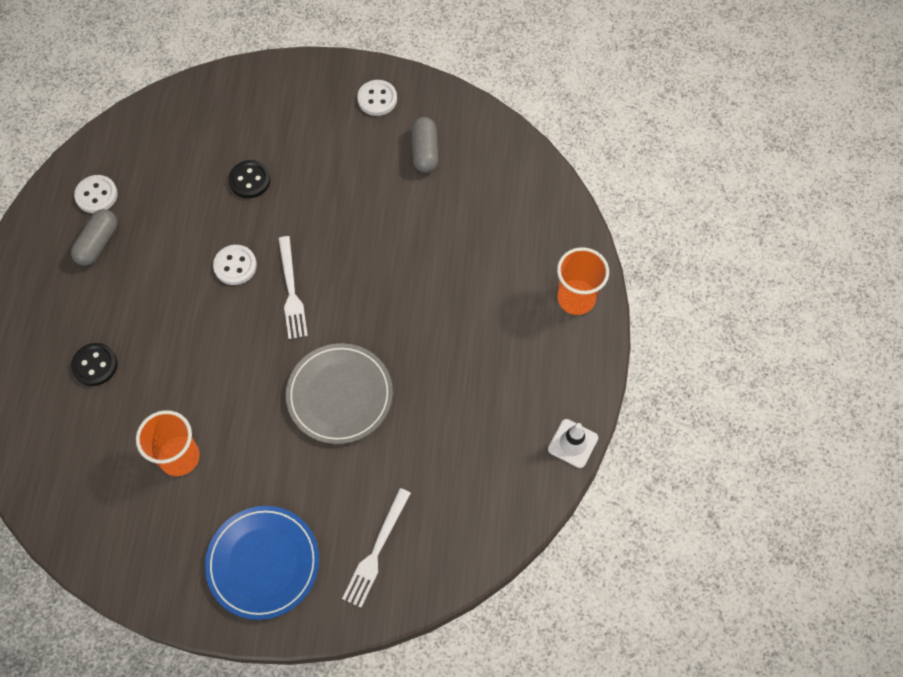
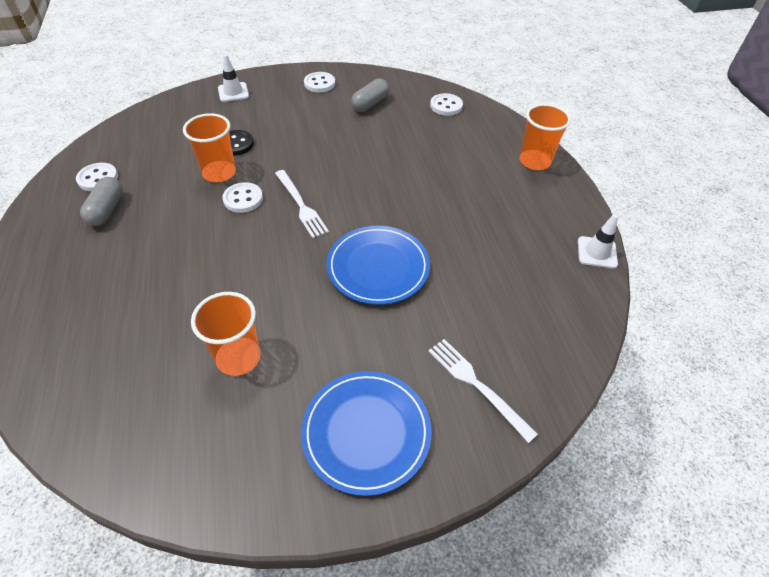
camera: 20 degrees left, 15 degrees down
black button [71,343,117,386] -> none
grey plate [286,343,393,444] -> blue plate [327,226,430,305]
white fork [342,488,411,608] -> white fork turned 135 degrees clockwise [429,339,538,443]
grey capsule [411,117,438,173] -> grey capsule turned 60 degrees clockwise [351,78,389,112]
none -> orange cup [183,113,236,182]
none -> white traffic cone [218,54,249,102]
none -> white button [430,93,463,116]

